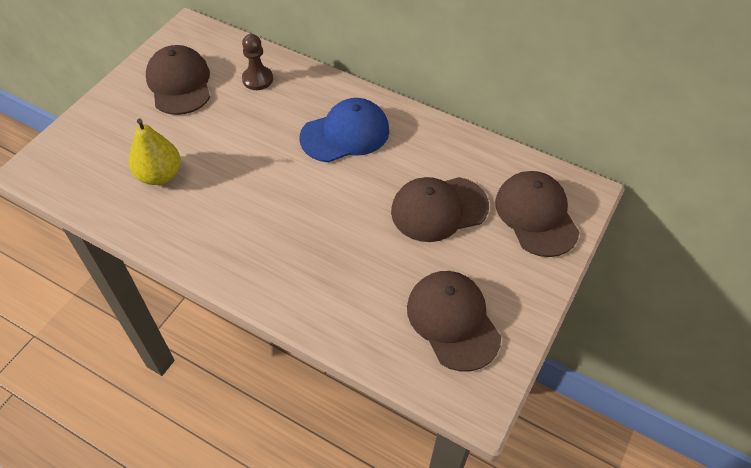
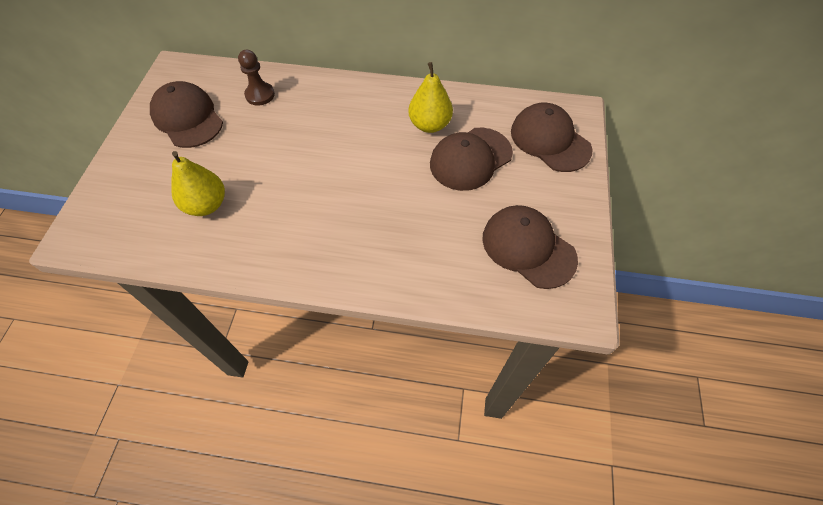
camera: 20 degrees left, 5 degrees up
blue cap [299,98,389,162] -> none
none -> yellow pear [409,62,453,133]

